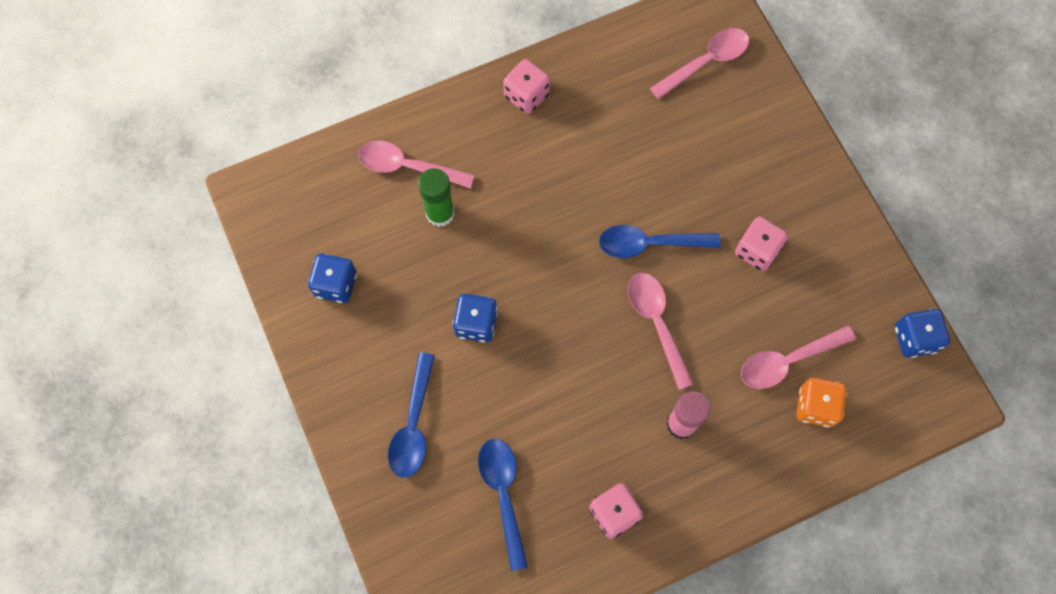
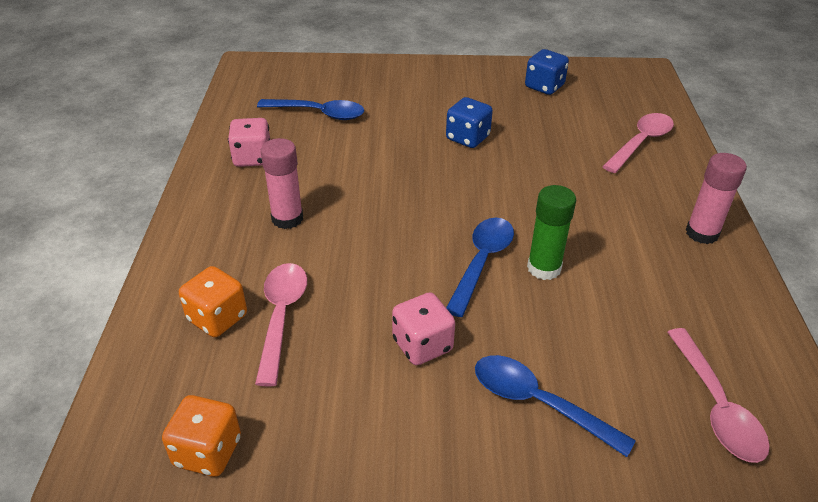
camera: 115 degrees right, 30 degrees down
blue spoon [388,353,435,478] -> blue spoon moved to [475,355,636,457]
green glue stick [418,168,455,227] -> green glue stick moved to [527,185,576,280]
pink dice [503,59,550,114] -> pink glue stick [686,153,747,244]
pink spoon [628,273,694,390] -> none
blue dice [895,309,950,358] -> orange dice [162,395,241,477]

